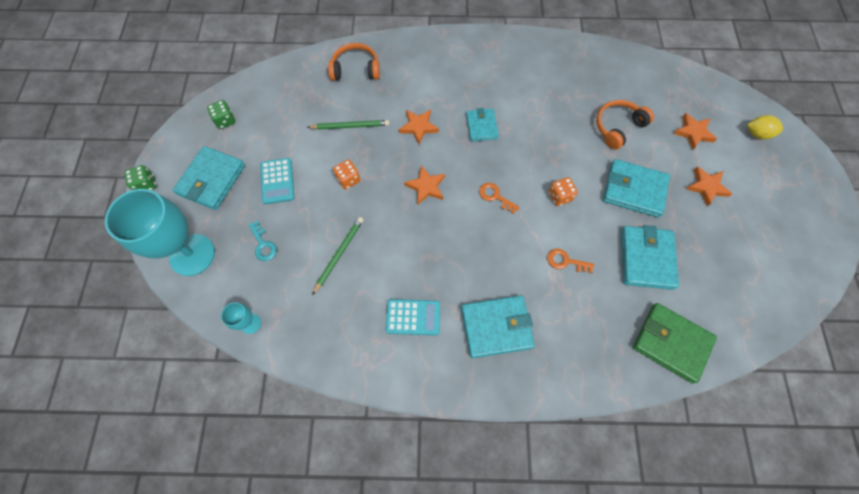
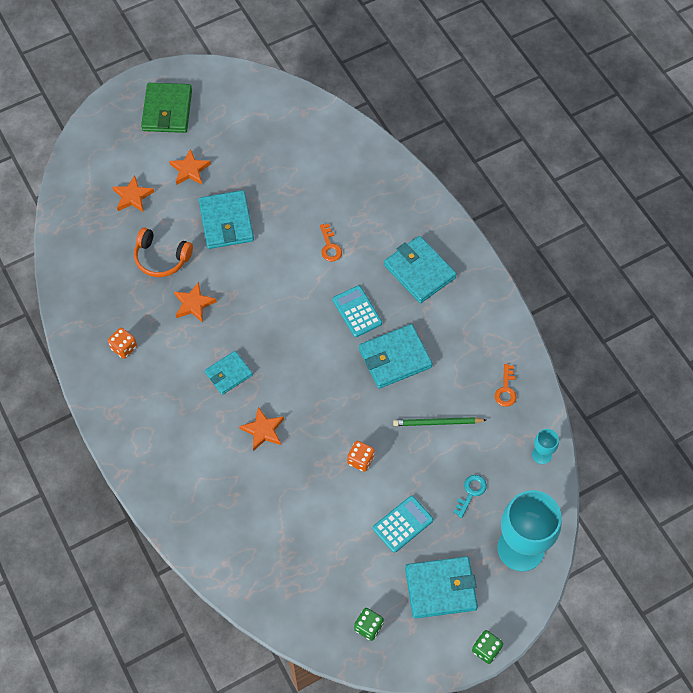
camera: 120 degrees left, 5 degrees down
green pencil [307,120,389,130] -> none
orange headphones [328,43,380,80] -> none
turquoise calculator [385,299,440,336] -> turquoise calculator moved to [333,285,382,337]
orange star [404,165,445,204] -> orange star moved to [174,282,217,323]
orange key [479,183,519,214] -> orange key moved to [495,364,516,407]
orange dice [549,177,578,206] -> orange dice moved to [108,328,137,359]
turquoise wallet [621,225,679,290] -> turquoise wallet moved to [359,324,433,389]
green wallet [633,303,717,383] -> green wallet moved to [141,83,192,133]
yellow lemon [747,115,783,139] -> none

